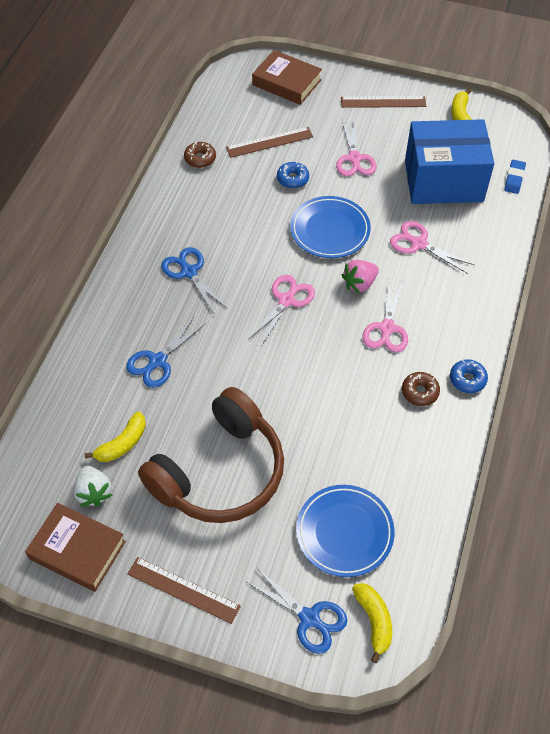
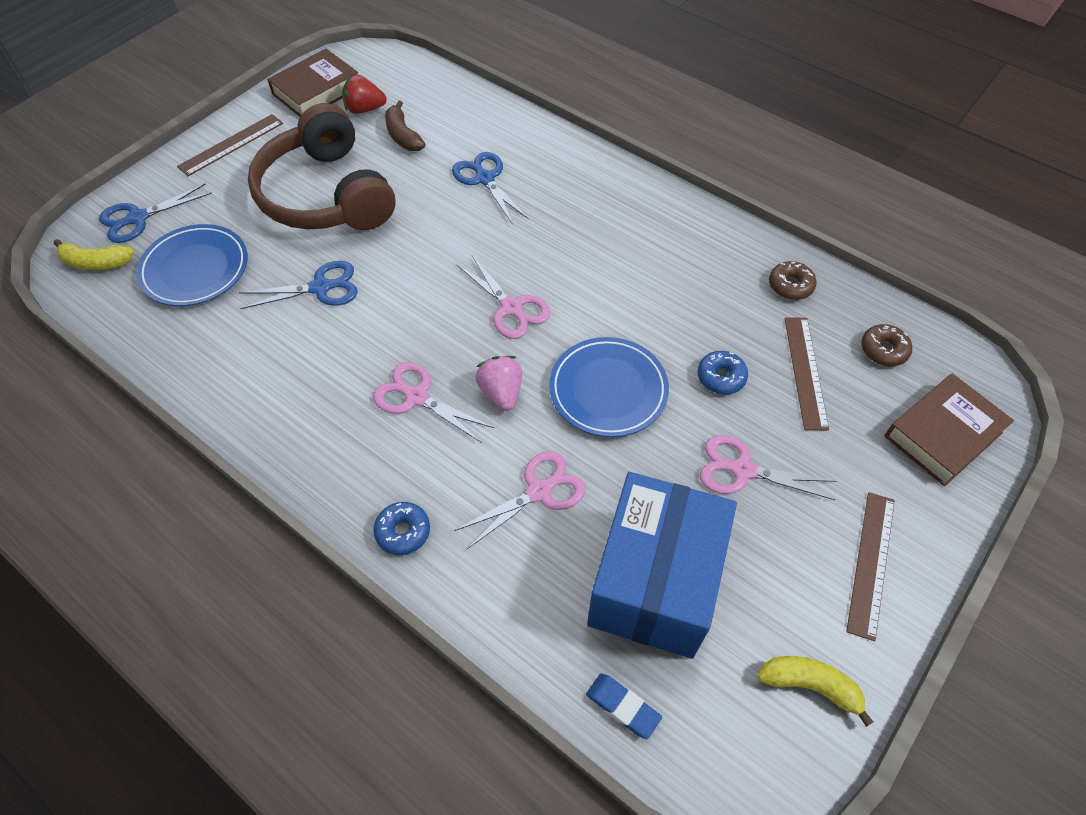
camera: 110 degrees right, 0 degrees up
white strawberry [73,466,112,507] -> red strawberry [342,75,387,114]
yellow banana [85,412,146,462] -> brown banana [385,100,425,151]
blue scissors [161,247,228,313] -> blue scissors moved to [239,261,358,309]
brown donut [402,372,440,406] -> brown donut moved to [861,324,912,366]
blue donut [450,359,488,393] -> blue donut moved to [373,502,430,555]

